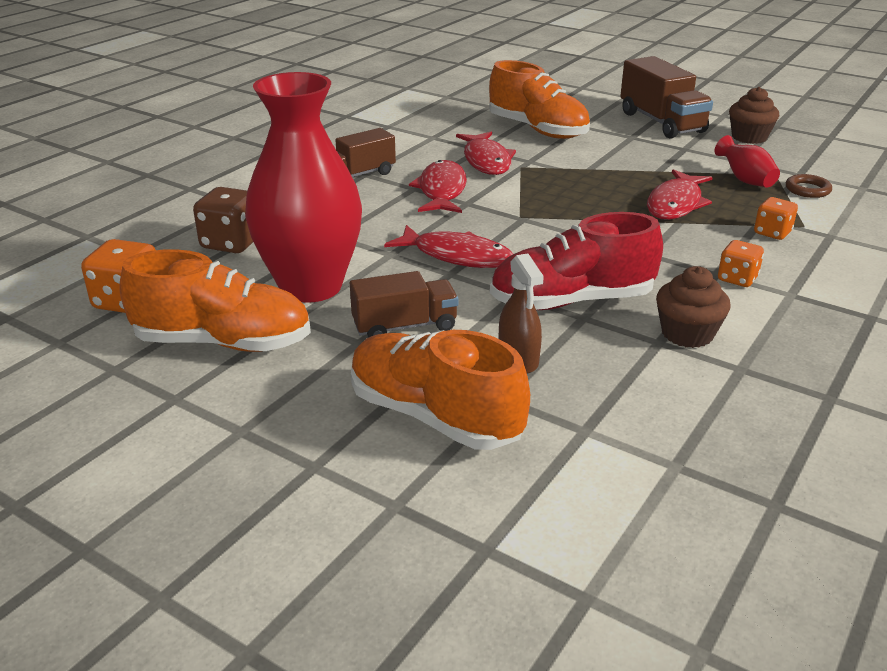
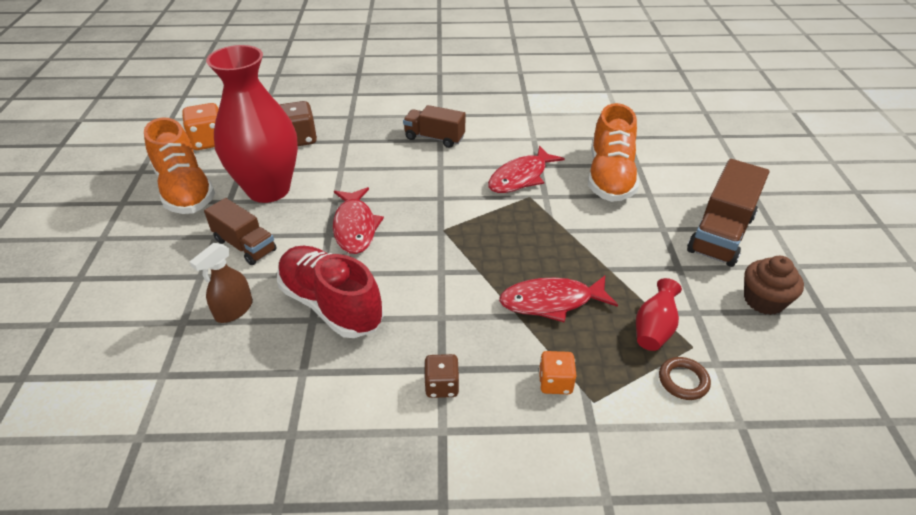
camera: 55 degrees right, 10 degrees up
orange shoe [351,330,530,450] -> none
red fish [409,160,467,213] -> none
brown cupcake [656,266,730,348] -> none
orange dice [718,240,764,287] -> brown dice [424,354,460,398]

